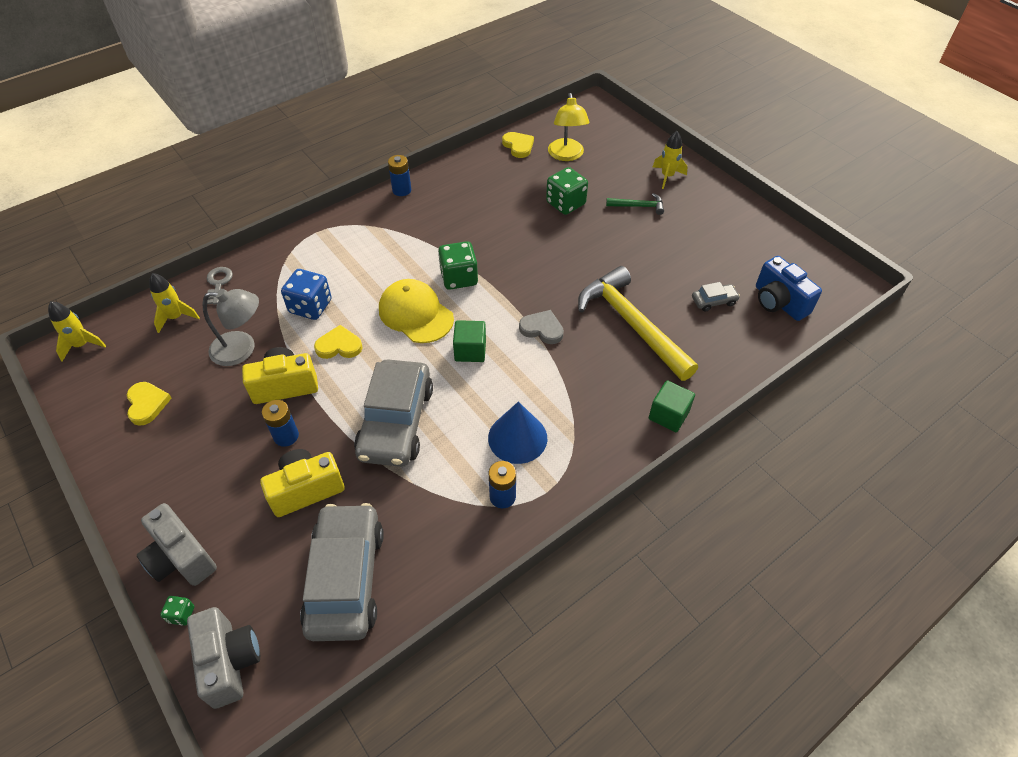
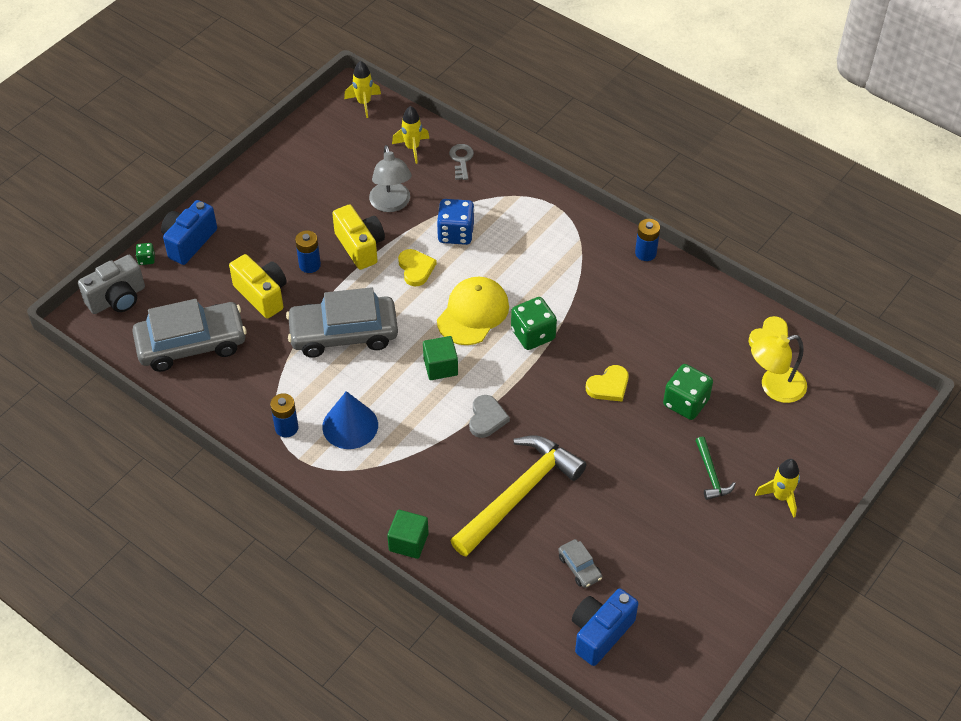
camera: 75 degrees right, 0 degrees up
yellow heart [127,382,172,426] -> yellow heart moved to [586,365,629,402]
grey camera [137,503,217,586] -> blue camera [161,200,217,265]
grey key [207,267,233,305] -> grey key turned 75 degrees counterclockwise [449,144,474,180]

